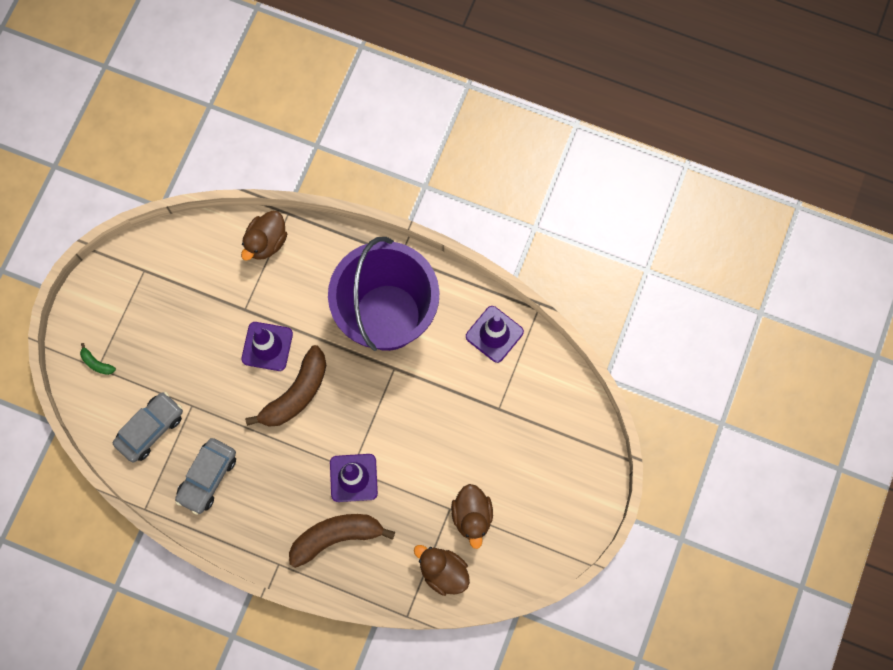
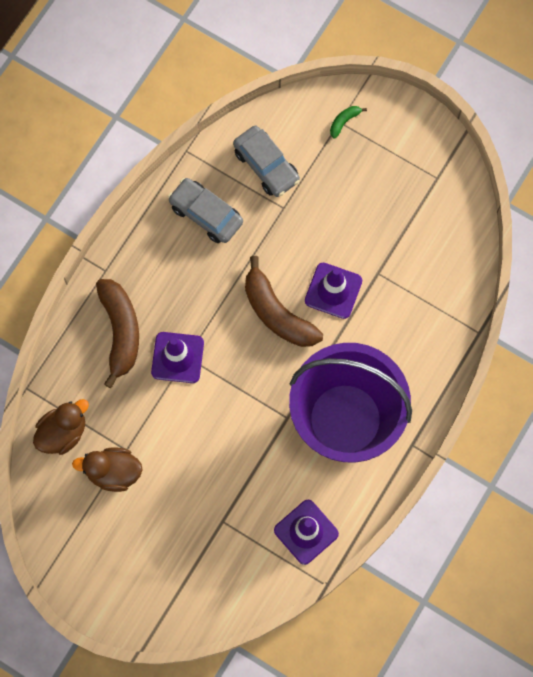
camera: 100 degrees right, 0 degrees up
brown duck [241,211,287,261] -> none

